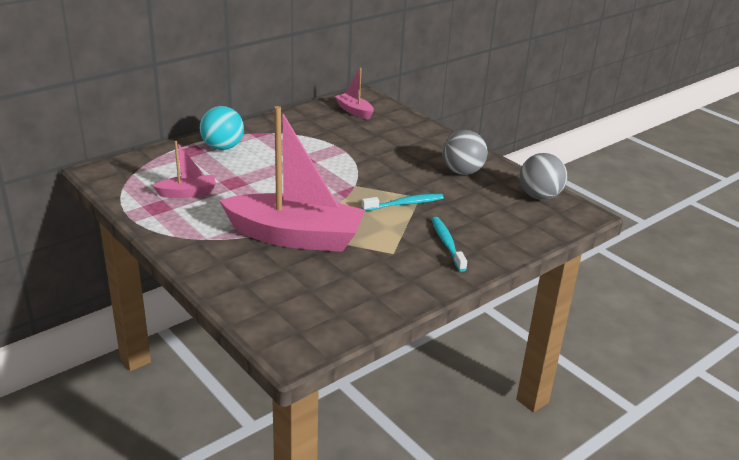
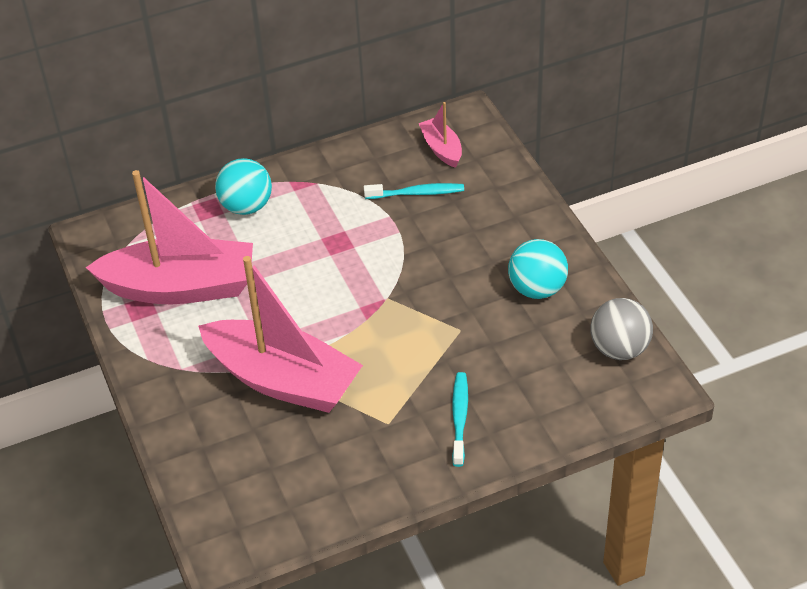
camera: 20 degrees right, 15 degrees up
pink boat [153,141,216,198] -> pink boat [85,170,253,304], size x2.20
turquoise toothbrush [362,194,444,211] -> turquoise toothbrush moved to [364,183,464,199]
grey ball [442,130,488,175] -> turquoise ball [508,239,568,299]

